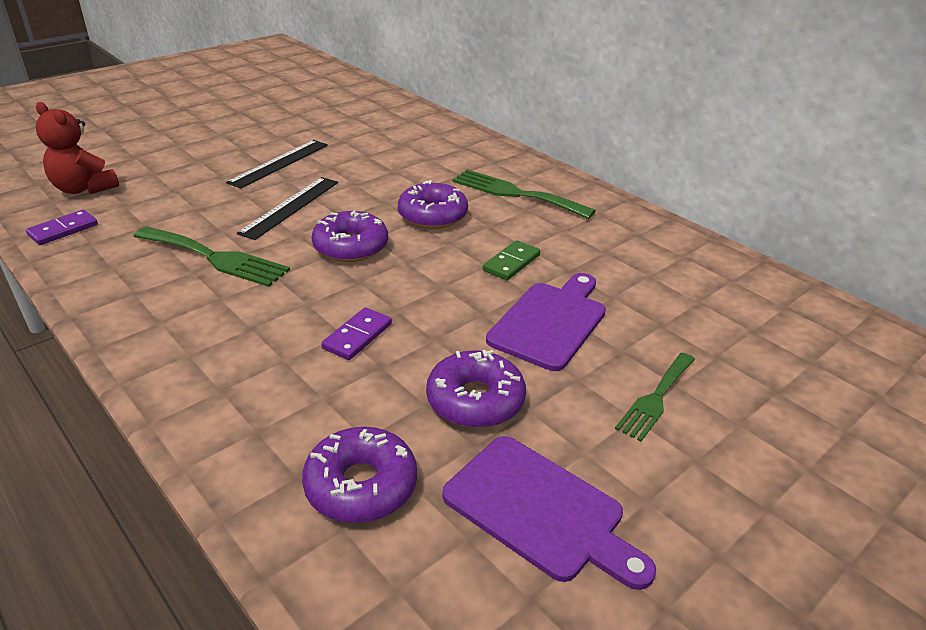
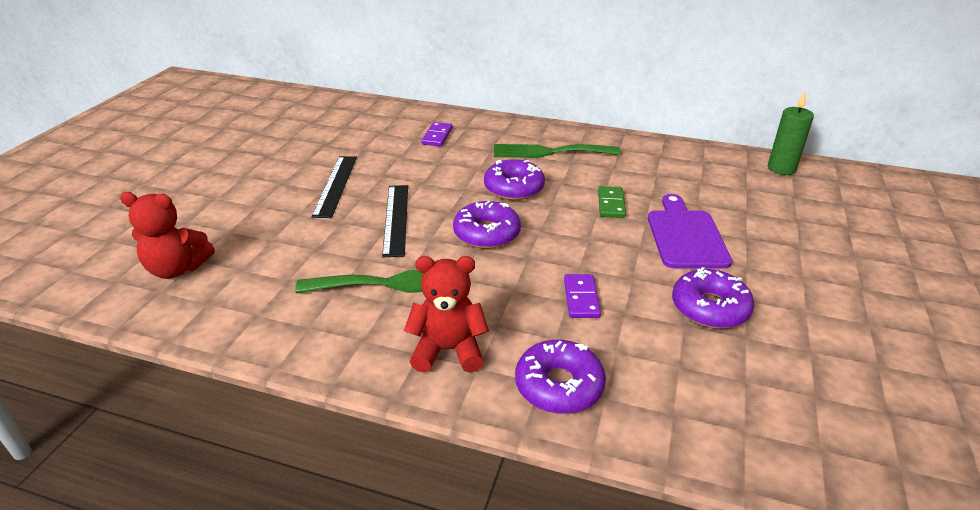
camera: 30 degrees left, 0 degrees up
purple domino [26,210,98,245] -> purple domino moved to [422,122,453,146]
purple donut [302,427,417,523] -> purple donut moved to [515,340,606,414]
purple cutting board [442,436,656,590] -> none
green fork [615,353,695,442] -> none
none -> red teddy bear [404,256,489,373]
none -> green candle [768,91,814,175]

